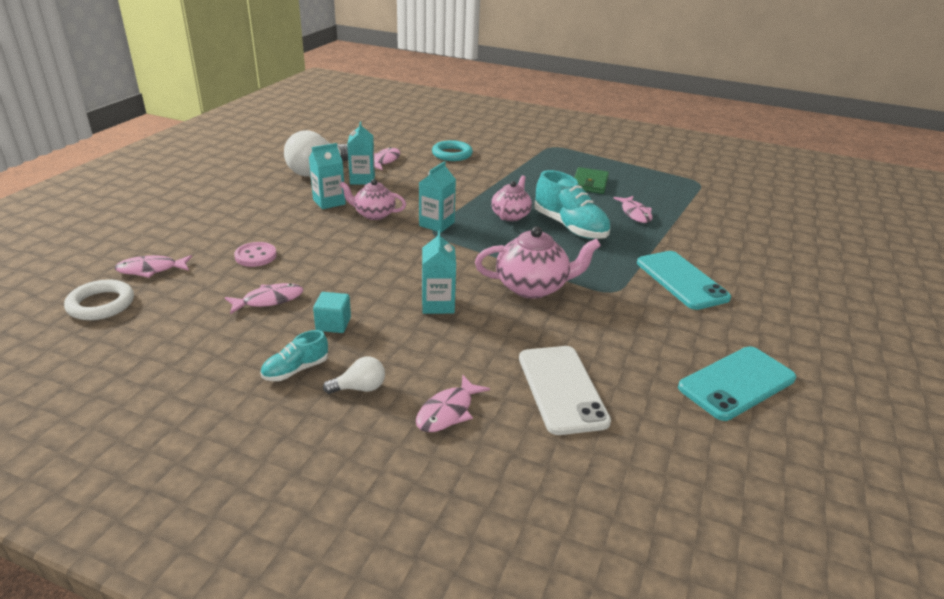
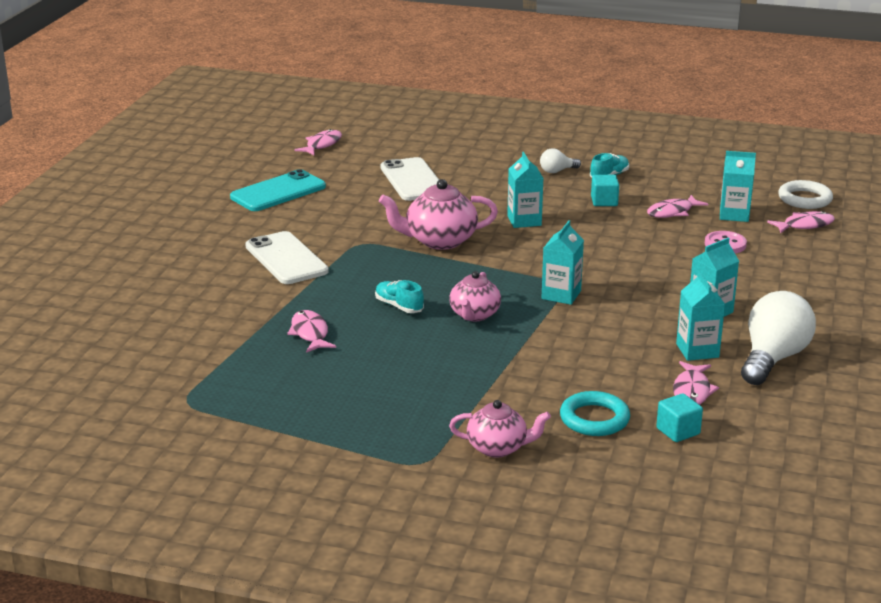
camera: 175 degrees right, 5 degrees down
pink teapot [340,179,406,220] -> pink teapot moved to [449,400,551,457]
pink fish [416,375,490,432] -> pink fish moved to [295,129,342,155]
turquoise shoe [534,170,611,239] -> turquoise shoe [375,280,424,313], size x0.53
green wallet [574,167,609,194] -> none
turquoise phone [637,251,731,310] -> white phone [245,231,329,284]
none -> turquoise cube [656,393,703,442]
none -> turquoise carton [720,151,756,222]

